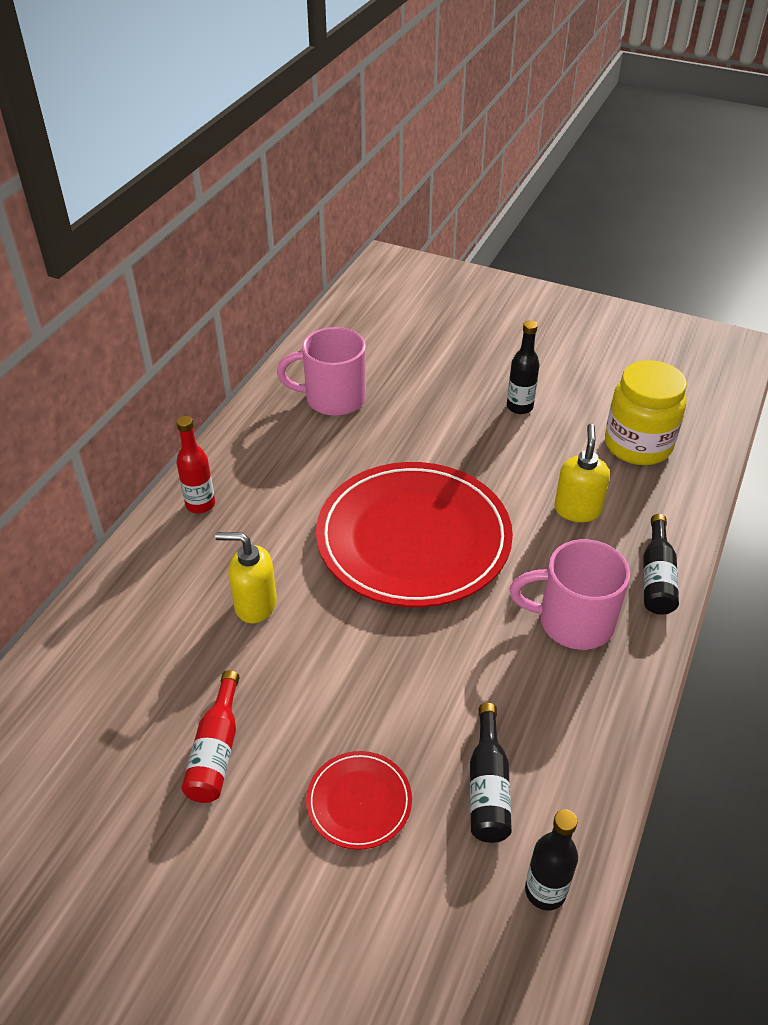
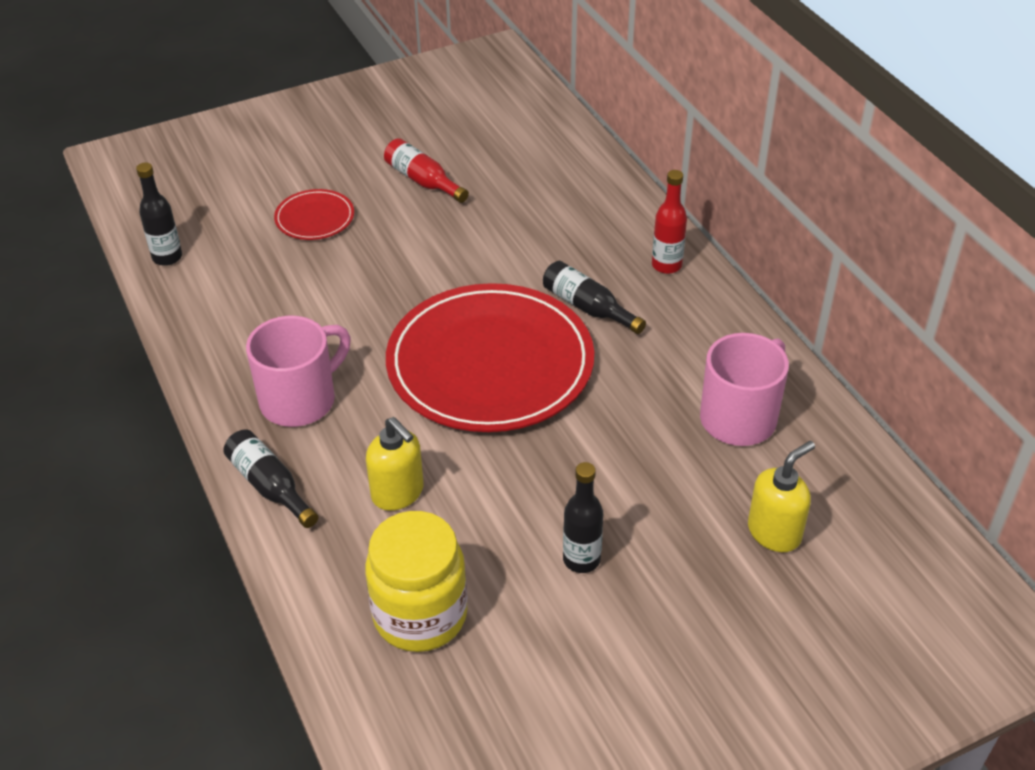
camera: 130 degrees right, 0 degrees up
yellow soap dispenser [215,532,277,623] -> yellow soap dispenser moved to [748,441,815,552]
black bottle [470,703,512,843] -> black bottle moved to [543,261,646,334]

